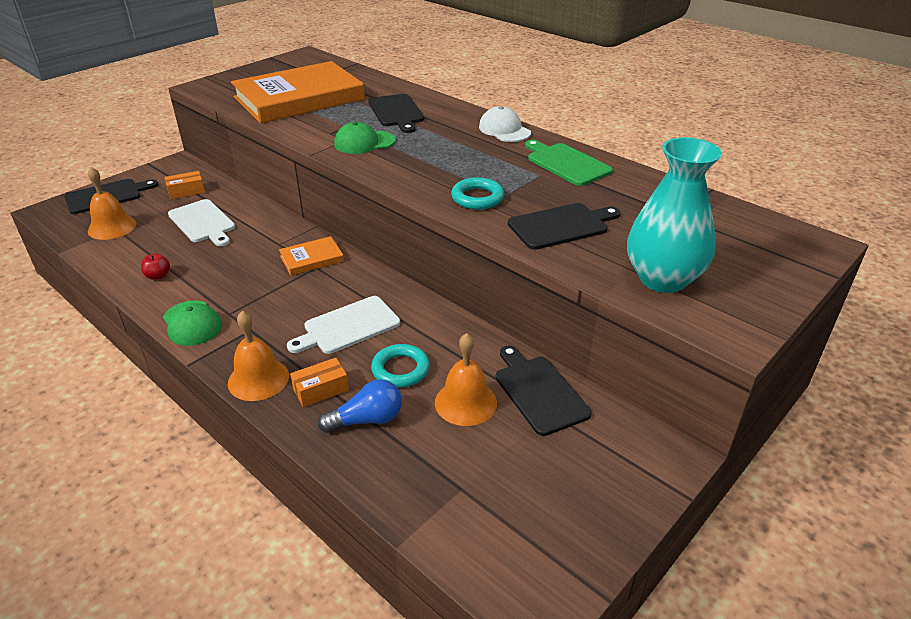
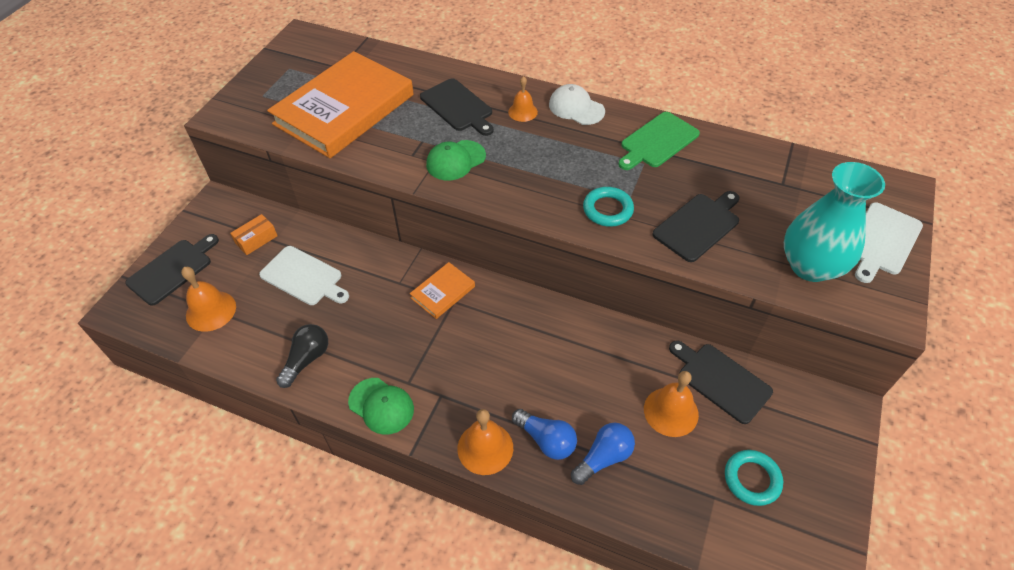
camera: 20 degrees left, 15 degrees up
red apple [141,253,170,280] -> black light bulb [276,324,328,388]
white cutting board [287,296,400,354] -> white cutting board moved to [855,202,923,283]
orange box [290,358,349,407] -> blue light bulb [512,409,577,460]
turquoise ring [371,344,430,388] -> turquoise ring moved to [725,450,783,506]
green cutting board [525,140,613,186] -> green cutting board turned 75 degrees counterclockwise [618,112,700,170]
none -> orange bell [508,76,538,122]

